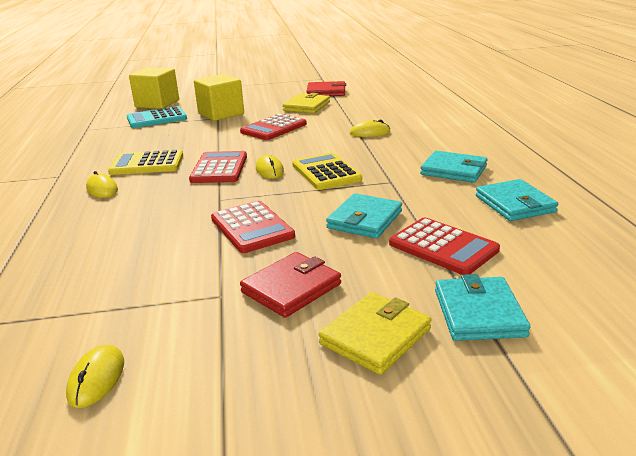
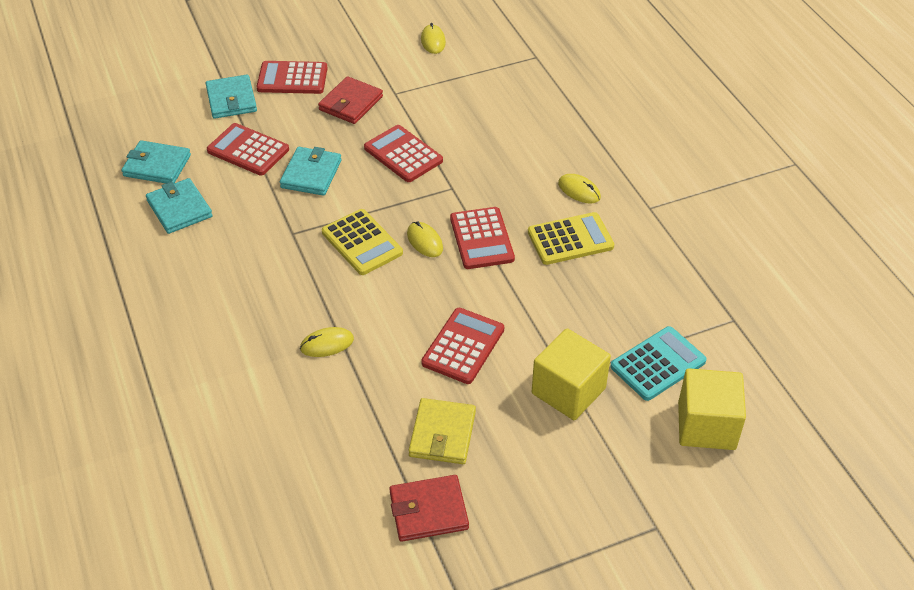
camera: 165 degrees right, 20 degrees up
yellow wallet [318,292,432,375] -> red calculator [256,61,328,94]
turquoise wallet [420,151,488,183] -> turquoise wallet moved to [121,140,191,184]

